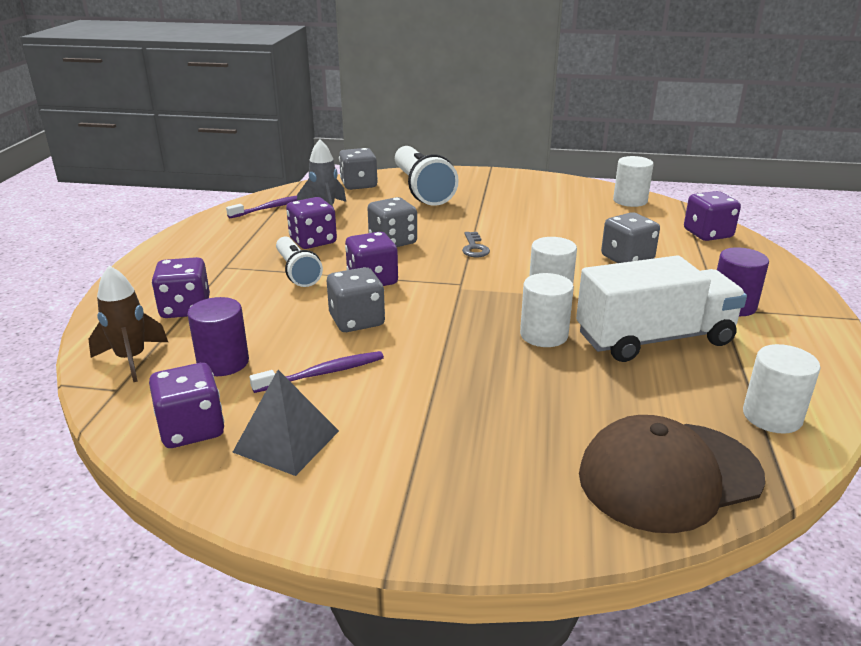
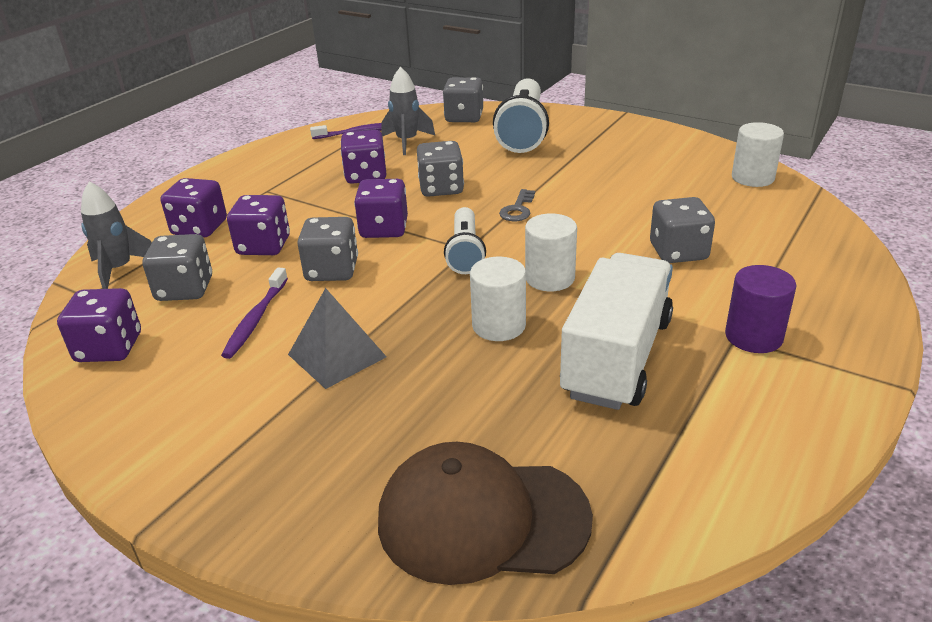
camera: 25 degrees right, 5 degrees up
brown rocket [88,265,168,382] -> grey rocket [81,182,152,289]
purple cylinder [187,297,249,376] -> grey dice [143,234,212,301]
grey pyramid [232,370,339,476] -> grey pyramid moved to [288,288,387,389]
purple toothbrush [250,351,384,393] -> purple toothbrush turned 105 degrees clockwise [221,267,288,359]
white flashlight [276,237,323,287] -> white flashlight moved to [444,207,486,274]
white truck [576,255,747,362] -> white truck turned 75 degrees counterclockwise [560,253,673,410]
purple dice [684,191,741,241] -> purple dice moved to [227,195,290,255]
white cylinder [743,344,820,434] -> none

